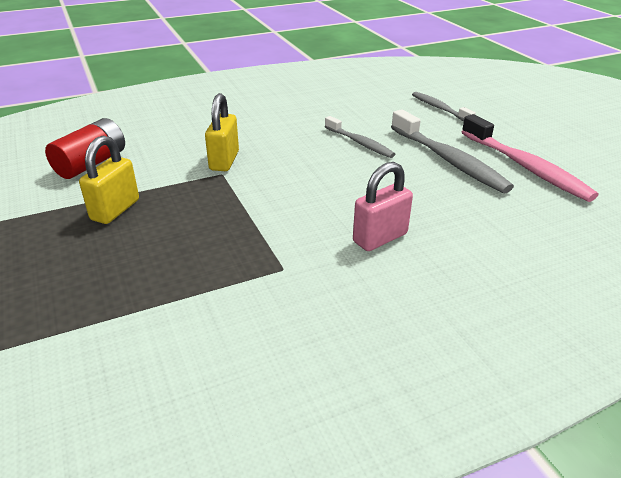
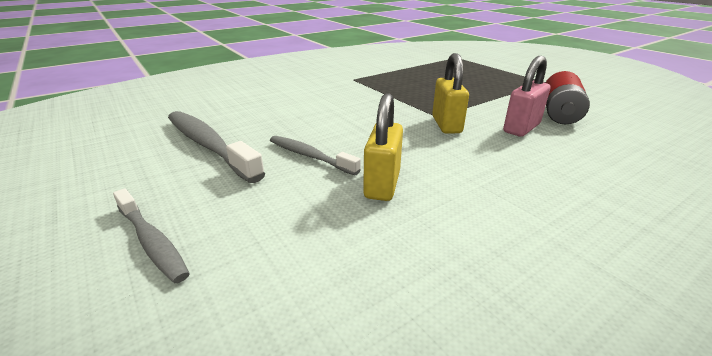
camera: 170 degrees right, 5 degrees down
yellow padlock [79,136,139,224] -> yellow padlock moved to [363,93,403,201]
pink padlock [353,162,413,251] -> pink padlock moved to [503,56,550,137]
pink toothbrush [462,114,598,202] -> none

